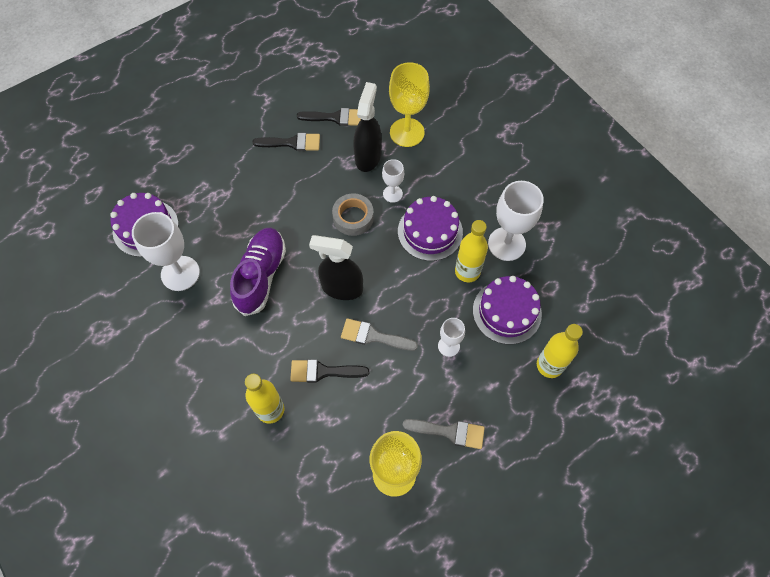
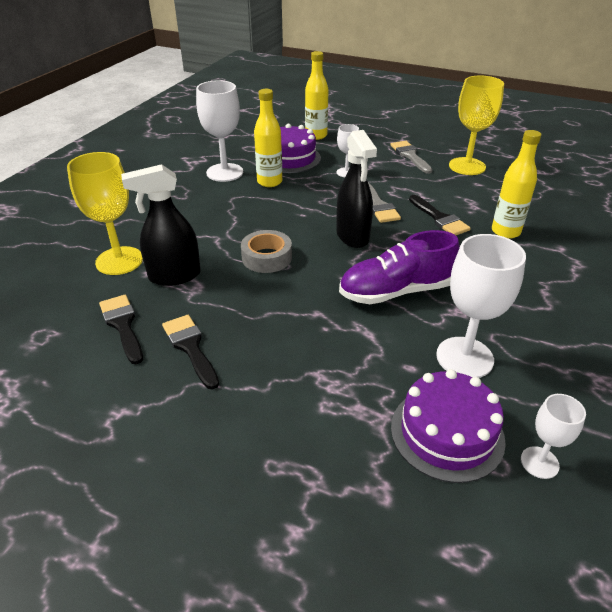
camera: 120 degrees left, 25 degrees down
white goblet [382,159,404,203] -> white goblet moved to [521,394,586,479]
purple cake [398,196,463,261] -> none

